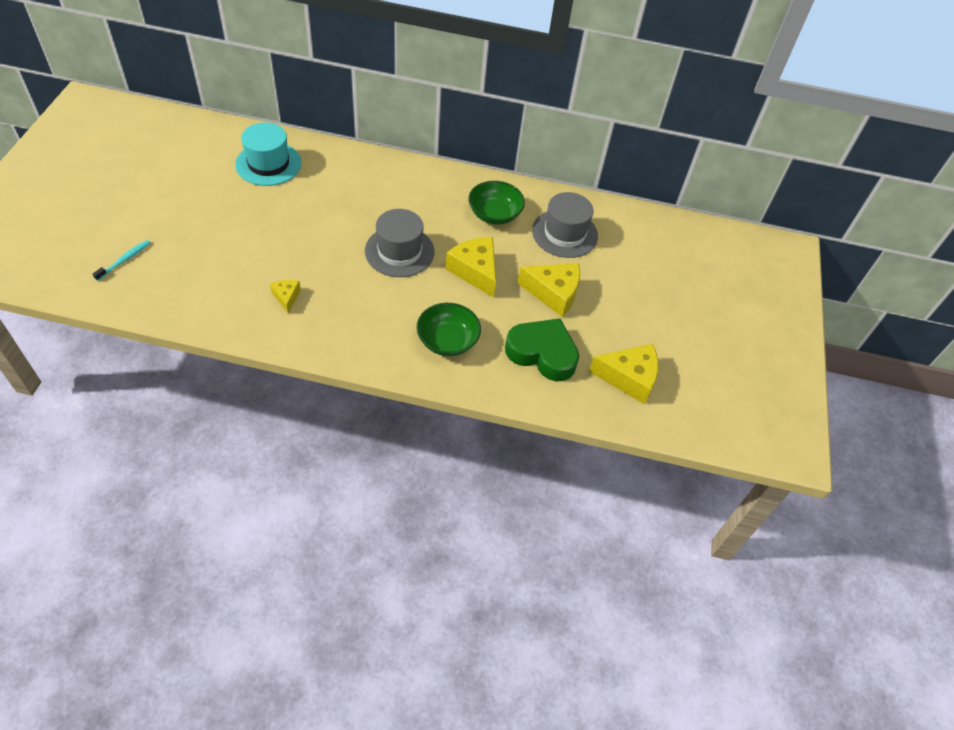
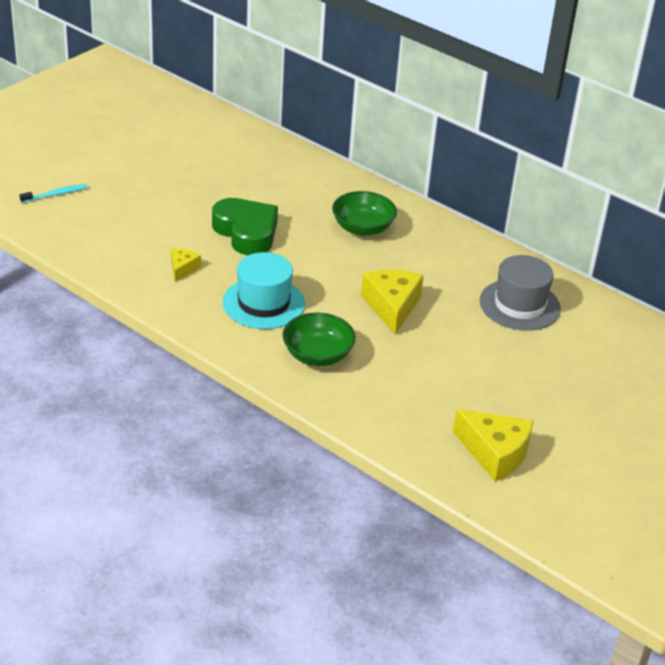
camera: 30 degrees right, 15 degrees down
turquoise hat [235,122,302,186] -> turquoise hat moved to [222,252,305,329]
grey hat [365,209,434,277] -> none
green bowl [469,181,525,225] -> green bowl moved to [332,191,397,236]
green heart [505,318,580,381] -> green heart moved to [212,198,278,255]
yellow cheese [518,263,580,317] -> none

